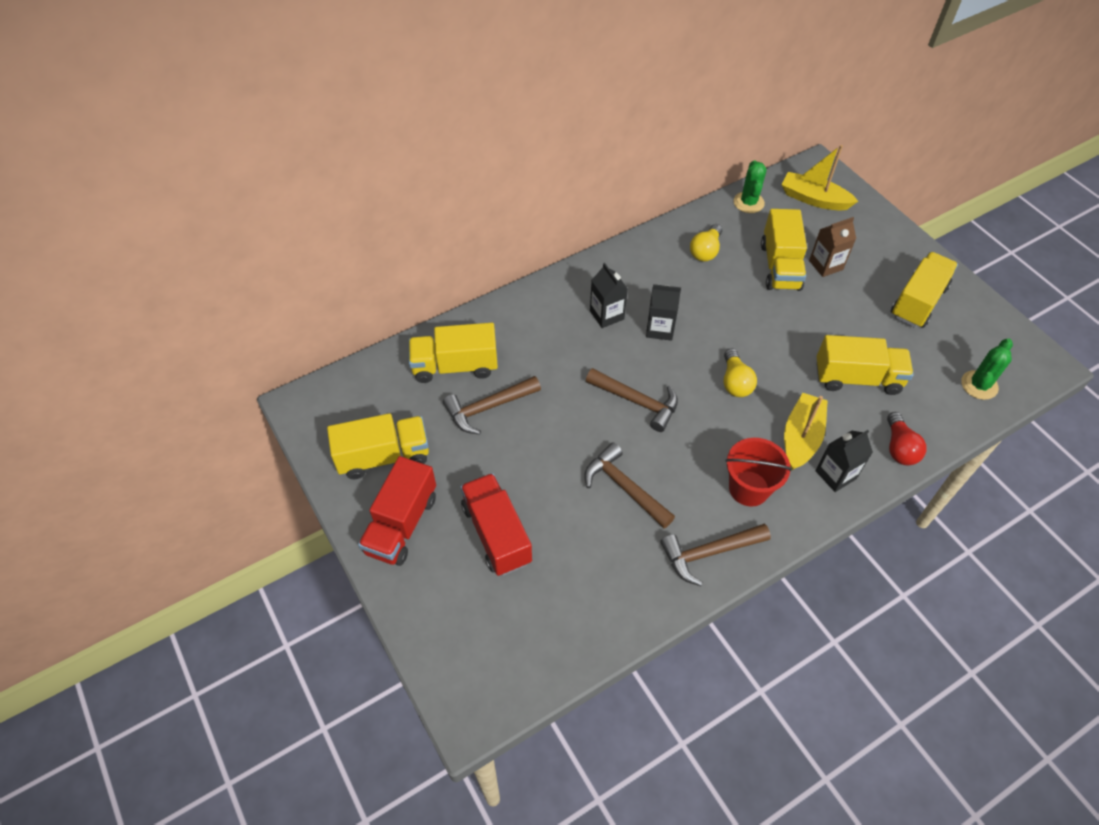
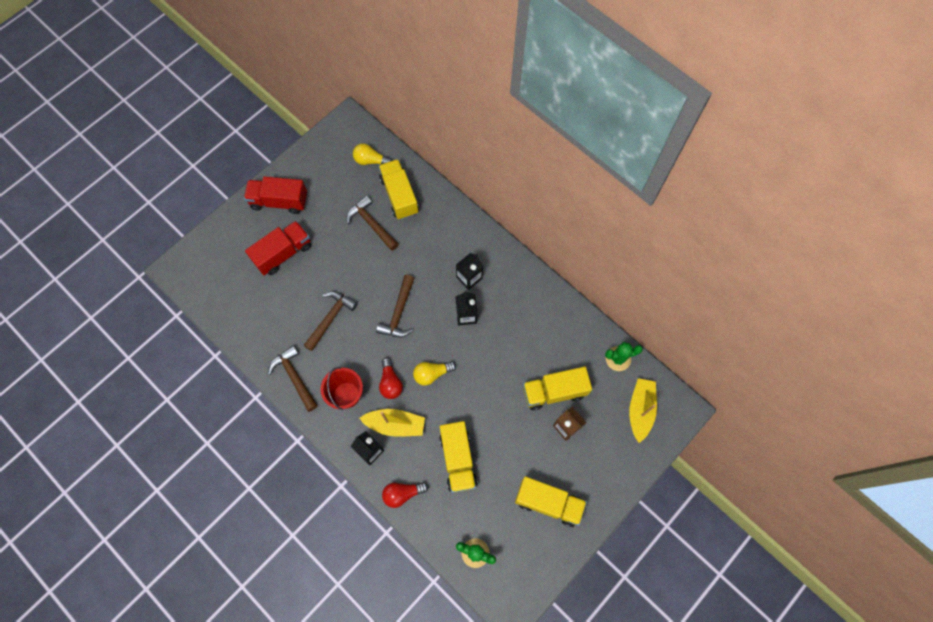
camera: 75 degrees right, 15 degrees up
yellow truck [327,413,429,479] -> none
yellow light bulb [690,224,722,262] -> yellow light bulb moved to [353,143,392,165]
none -> red light bulb [379,357,403,399]

